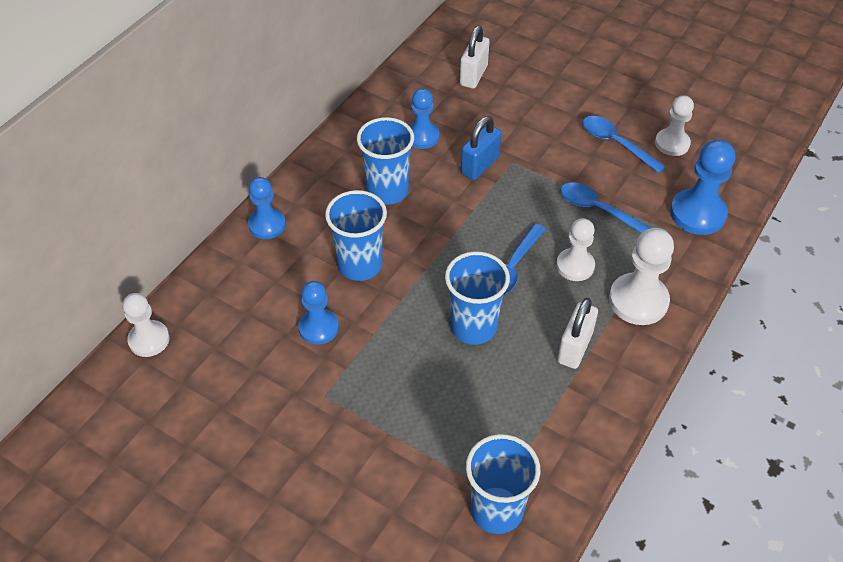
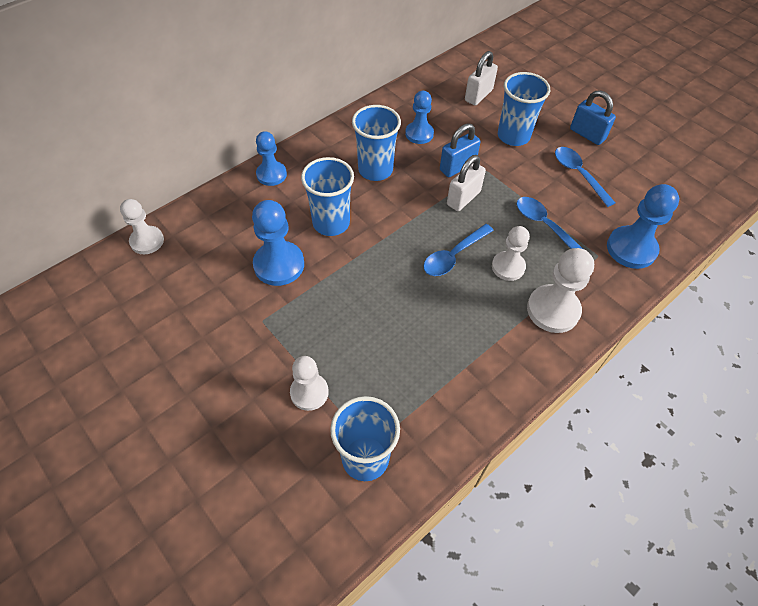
camera: 15 degrees right, 5 degrees up
blue pawn [298,281,339,345] -> blue pawn [252,200,304,286], size x1.50
blue cup [445,251,510,345] -> blue cup moved to [498,72,550,146]
white padlock [557,298,598,369] -> white padlock moved to [447,155,486,211]
white pawn [655,95,694,156] -> white pawn moved to [290,356,329,411]
none -> blue padlock [570,90,616,145]

